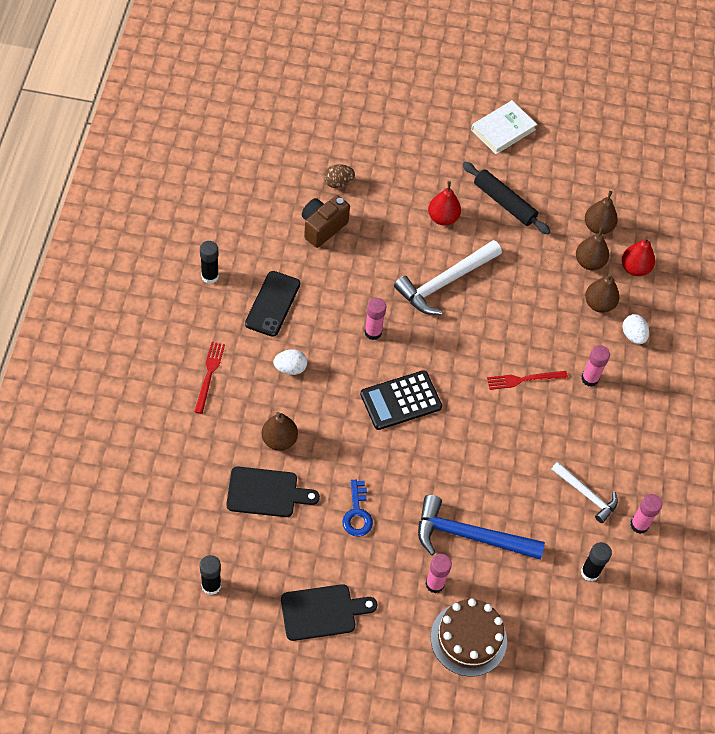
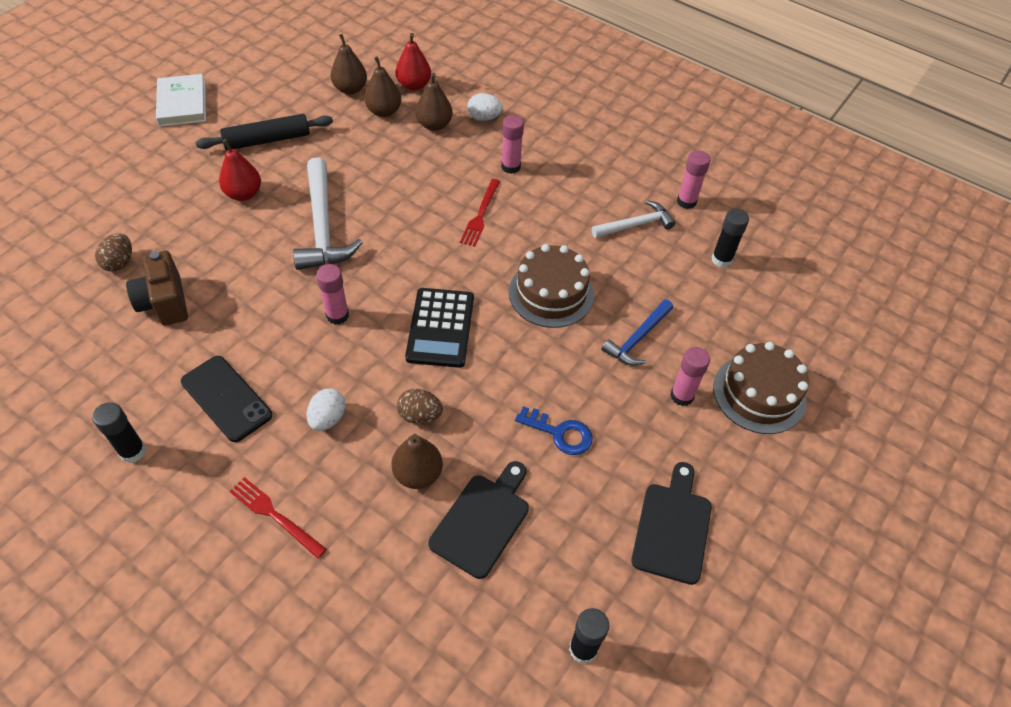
camera: 60 degrees left, 5 degrees down
blue hammer [418,495,545,559] -> blue hammer [601,299,673,366], size x0.60
none -> brown egg [397,389,443,424]
none -> brown cake [509,244,594,328]

